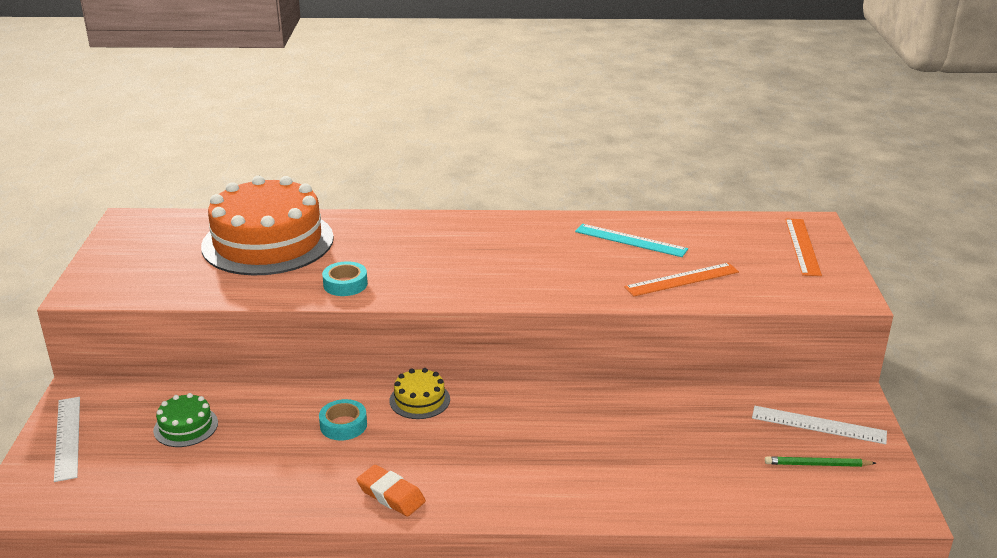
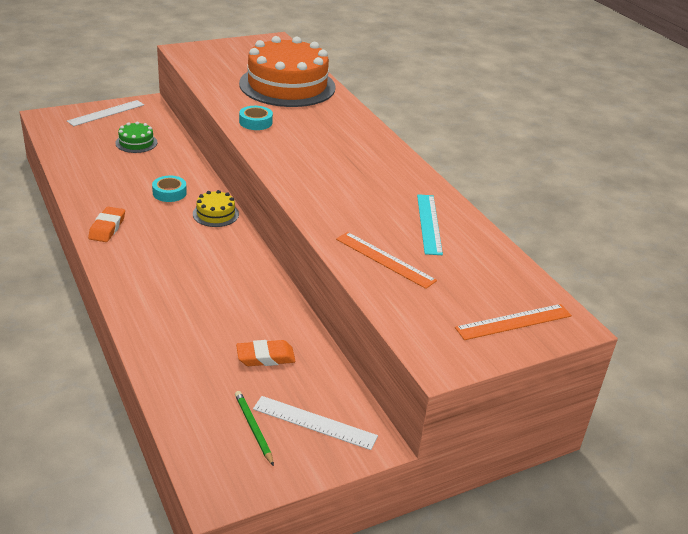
camera: 60 degrees right, 5 degrees up
white ruler [752,406,887,444] -> white ruler turned 60 degrees counterclockwise [253,396,378,450]
none -> orange eraser [236,340,296,366]

